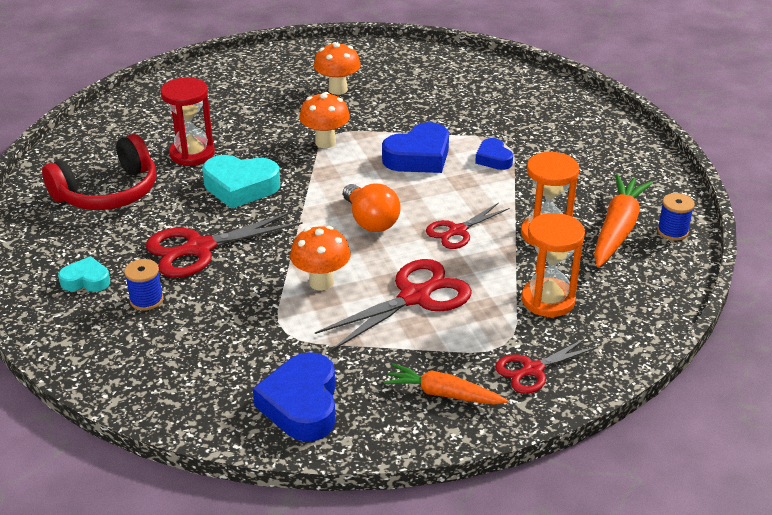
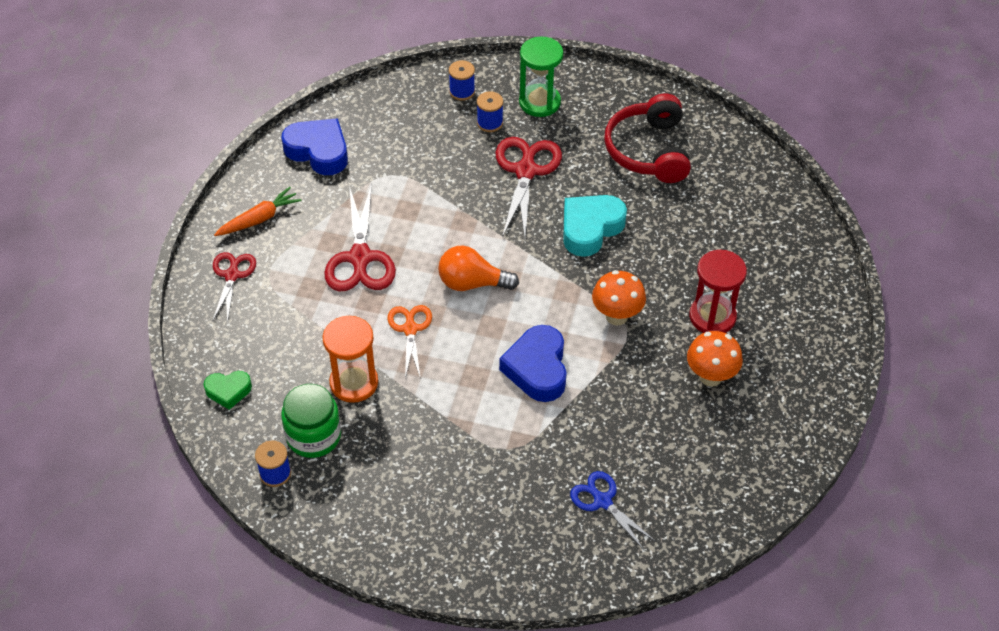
camera: 125 degrees right, 15 degrees up
turquoise heart [58,256,110,292] -> green hourglass [519,37,563,117]
red hourglass [161,77,215,166] -> red hourglass moved to [689,250,747,333]
orange mushroom [290,226,351,291] -> none
red scissors [426,202,509,249] -> orange scissors [387,305,432,379]
blue heart [475,138,513,170] -> none
orange hourglass [521,213,585,317] -> none
orange carrot [594,174,653,268] -> green jar [281,384,341,458]
none -> green heart [203,371,252,410]
none -> blue spool [449,60,475,101]
none -> blue scissors [570,471,655,550]

